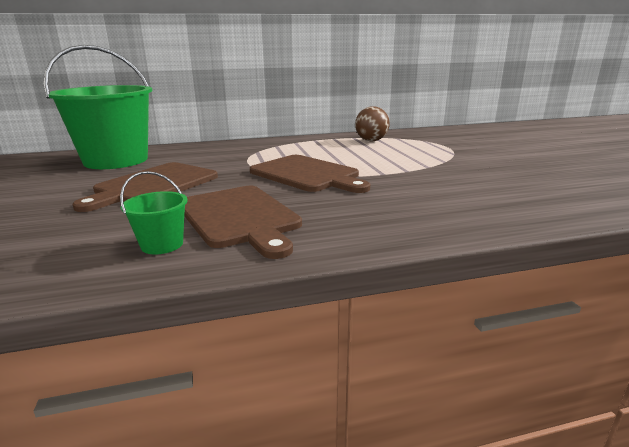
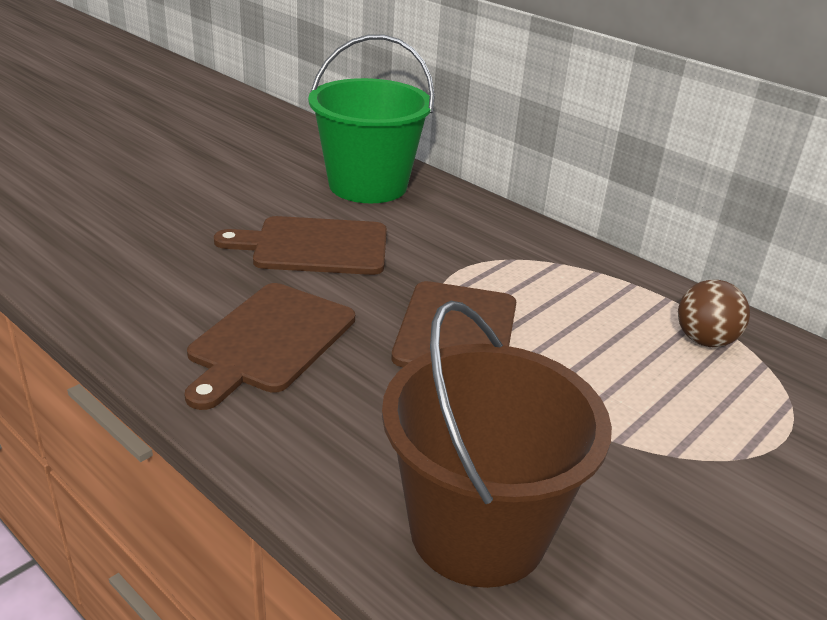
camera: 55 degrees right, 10 degrees up
green bucket [120,171,188,254] -> none
none -> brown bucket [382,301,612,588]

